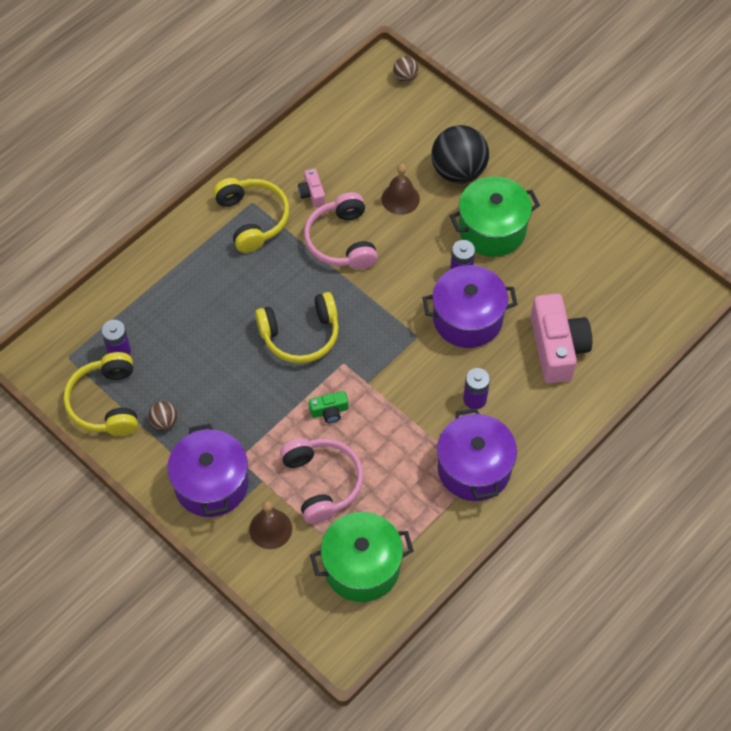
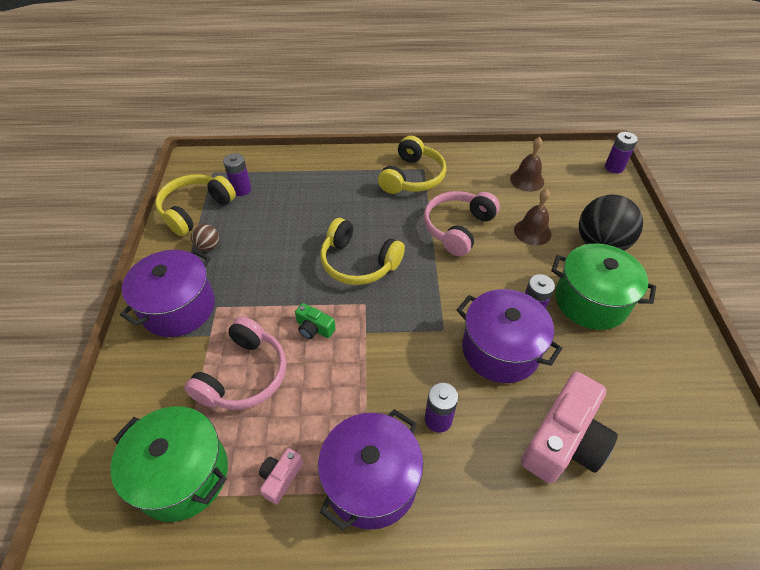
camera: 45 degrees right, 10 degrees down
brown bell [249,501,292,549] -> brown bell moved to [510,137,544,192]
pink camera [298,168,325,207] -> pink camera moved to [259,448,303,505]
brown ball [393,56,419,82] -> purple battery [605,132,638,173]

